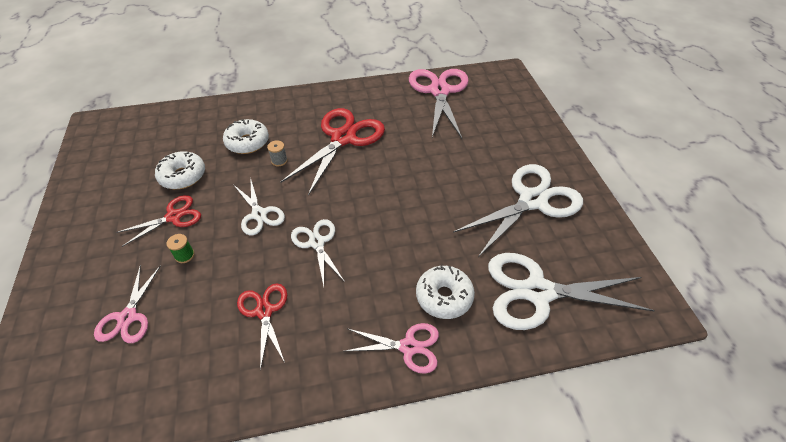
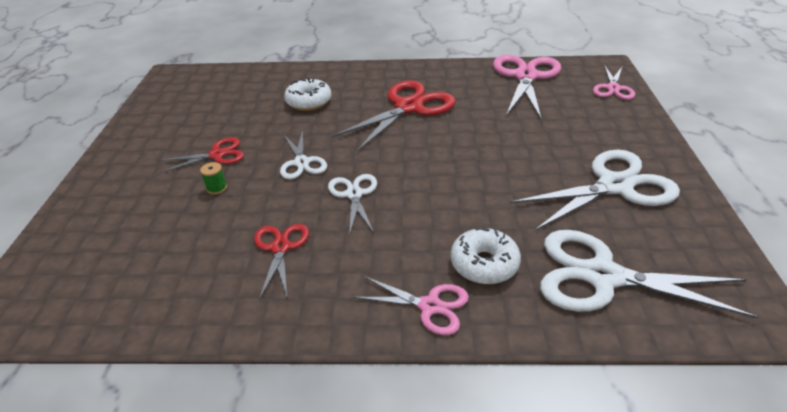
camera: 15 degrees right, 10 degrees down
pink scissors [94,265,161,343] -> pink scissors moved to [593,66,635,100]
white donut [155,151,205,189] -> none
grey spool [267,140,288,166] -> none

